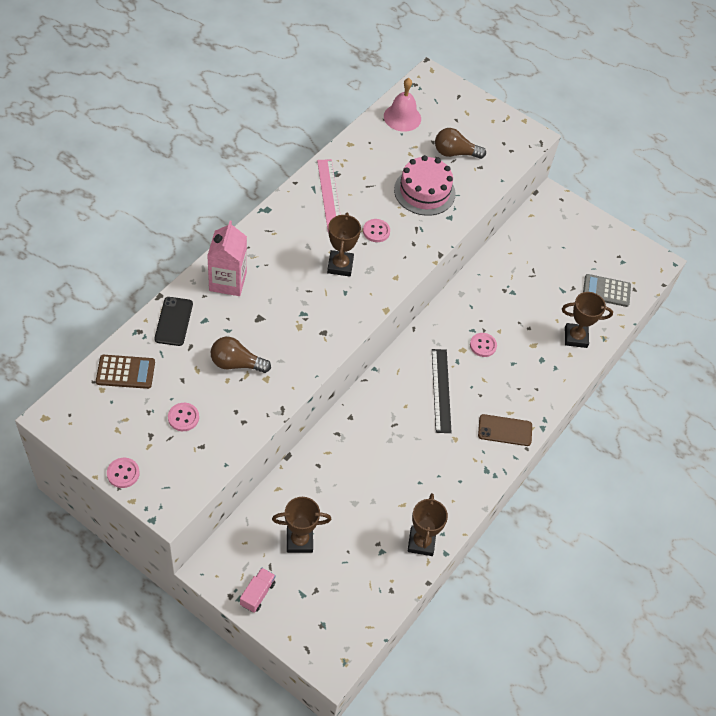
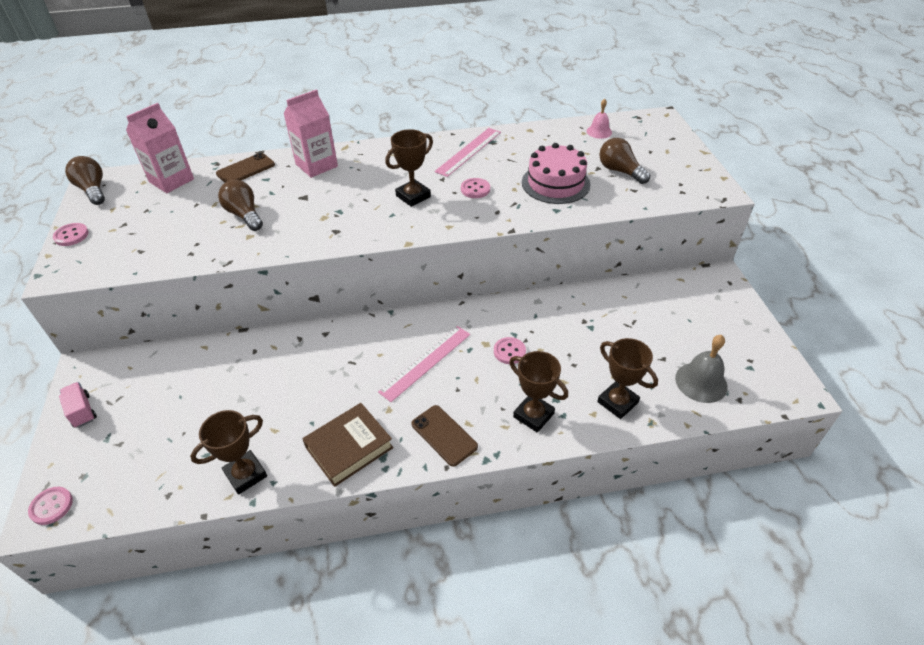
camera: 50 degrees right, 10 degrees down
brown calculator [96,355,155,389] -> pink carton [126,103,194,193]
black phone [154,297,193,346] -> brown phone [216,153,275,183]
pink button [168,403,199,431] -> pink button moved to [28,487,73,525]
pink truck [240,568,276,613] -> pink truck turned 105 degrees counterclockwise [59,382,97,428]
brown trophy [272,497,331,553] -> brown trophy moved to [509,351,568,433]
pink bell [384,78,421,132] -> pink bell [587,99,612,139], size x0.64
black ruler [432,349,452,433] -> pink ruler [378,326,470,402]
grey calculator [583,274,631,307] -> grey bell [675,335,728,403]
none -> brown light bulb [65,156,105,205]
none -> brown book [302,403,393,487]

